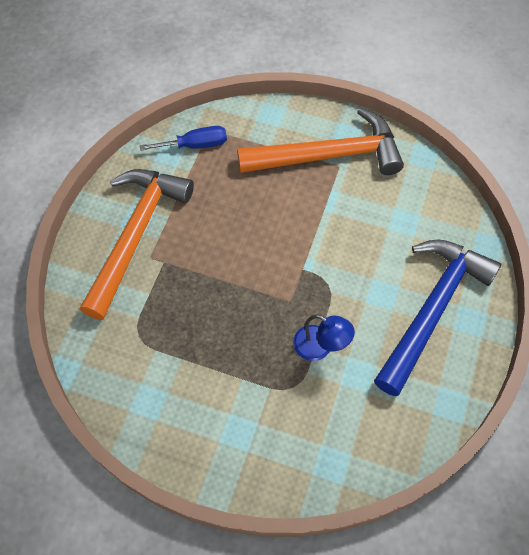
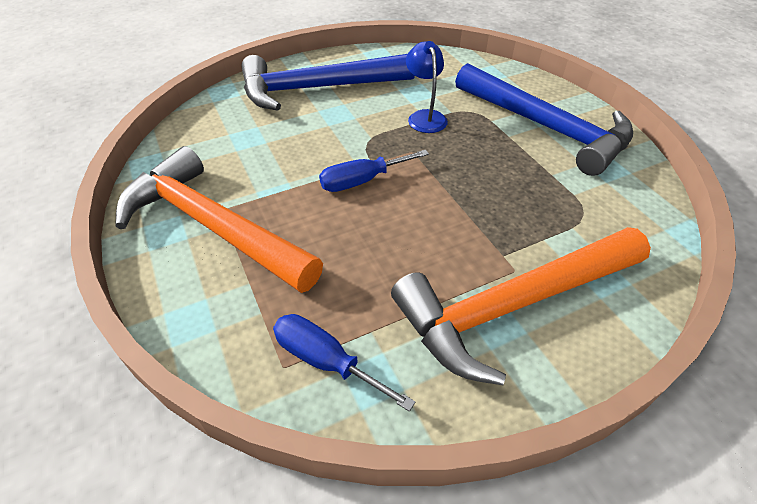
camera: 135 degrees left, 15 degrees down
none -> blue screwdriver [319,150,429,192]
none -> blue hammer [455,63,633,176]

